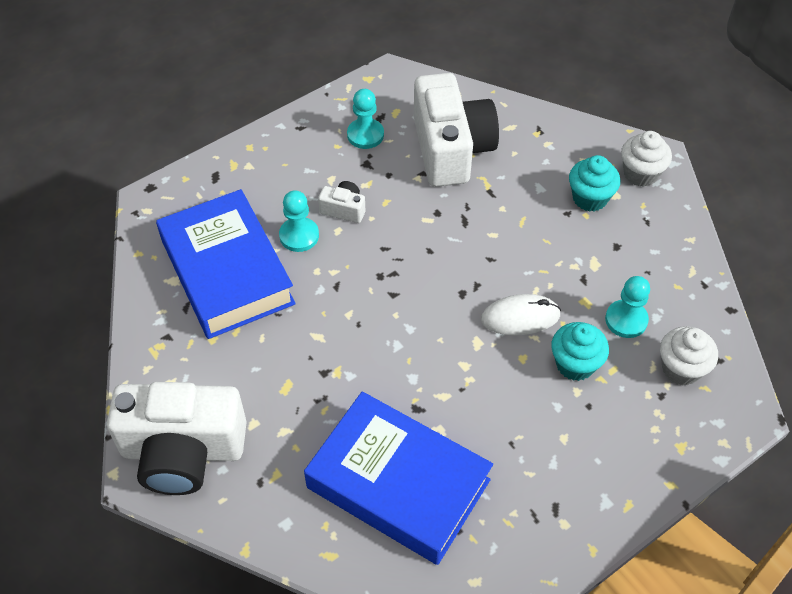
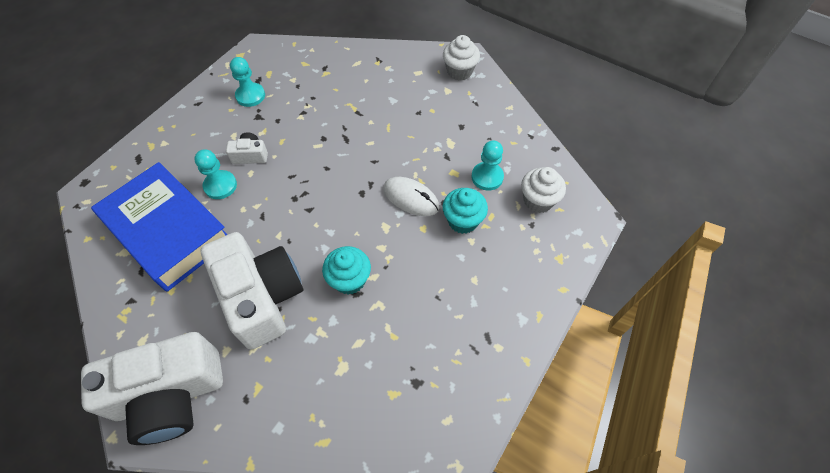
camera: 20 degrees left, 5 degrees up
blue book [304,391,493,565] -> none
white camera [414,73,499,187] -> white camera moved to [201,232,303,349]
white mouse [481,294,561,336] -> white mouse turned 60 degrees clockwise [383,177,439,216]
turquoise cupcake [569,155,620,212] -> turquoise cupcake moved to [322,246,371,295]

